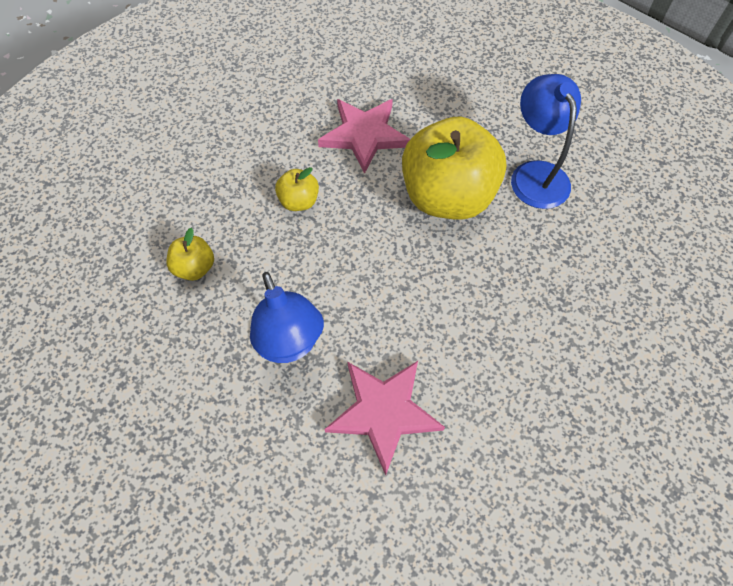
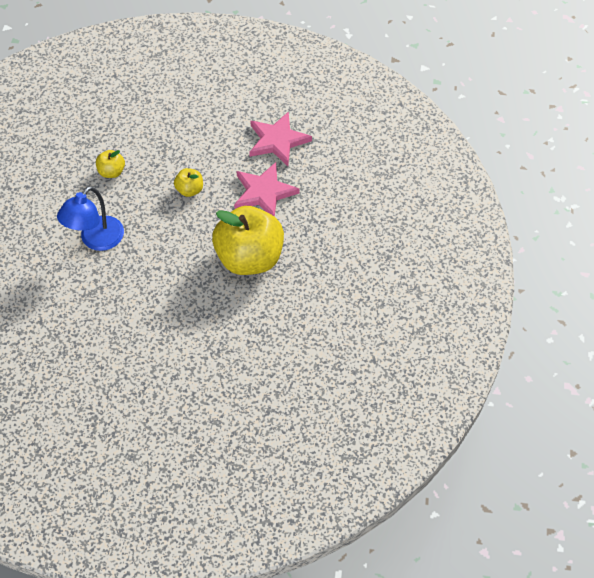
camera: 55 degrees right, 5 degrees down
pink star [325,361,445,475] -> pink star moved to [249,111,312,166]
blue lamp [511,74,581,209] -> none

